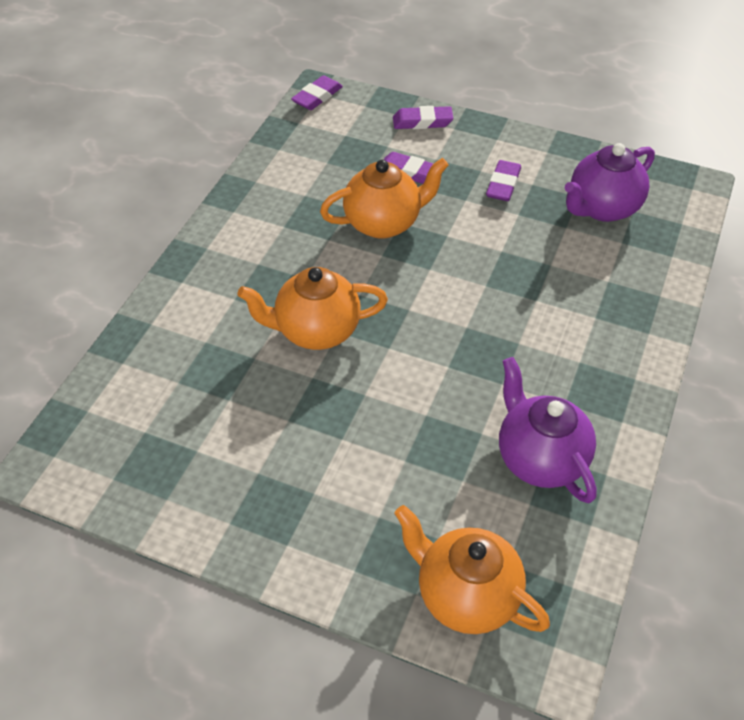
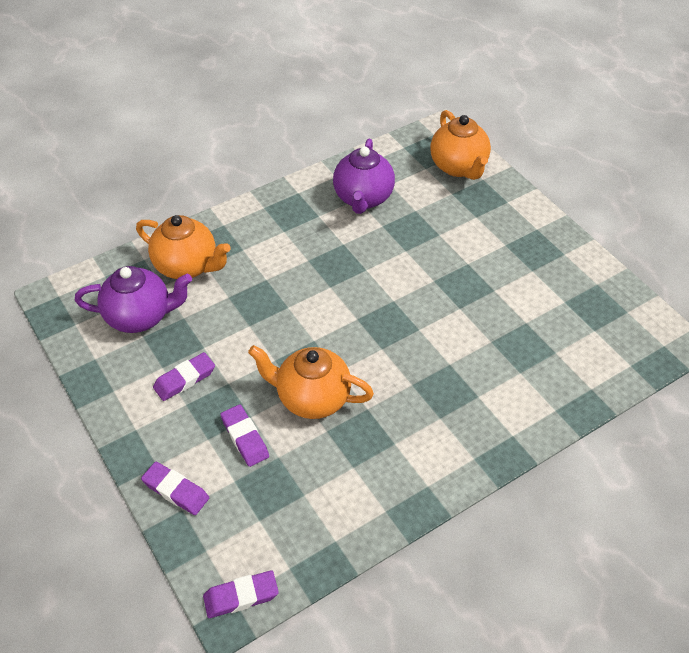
camera: 145 degrees left, 0 degrees up
orange teapot [237,267,388,350] -> orange teapot moved to [136,215,231,279]

